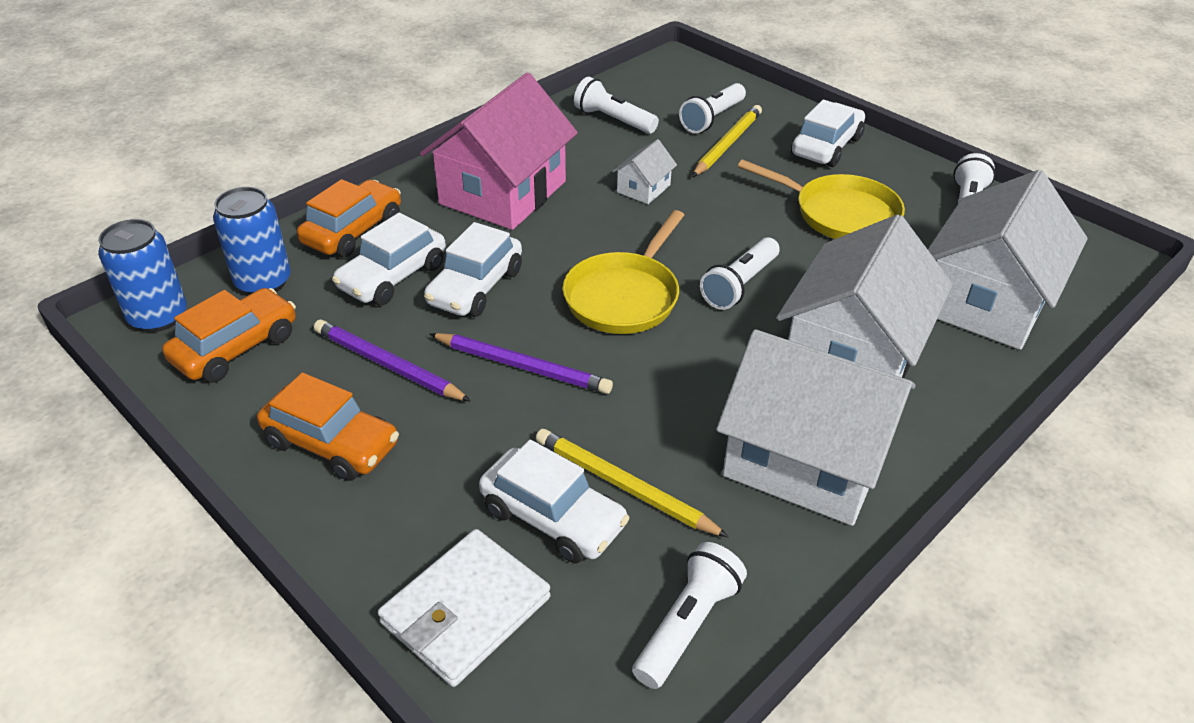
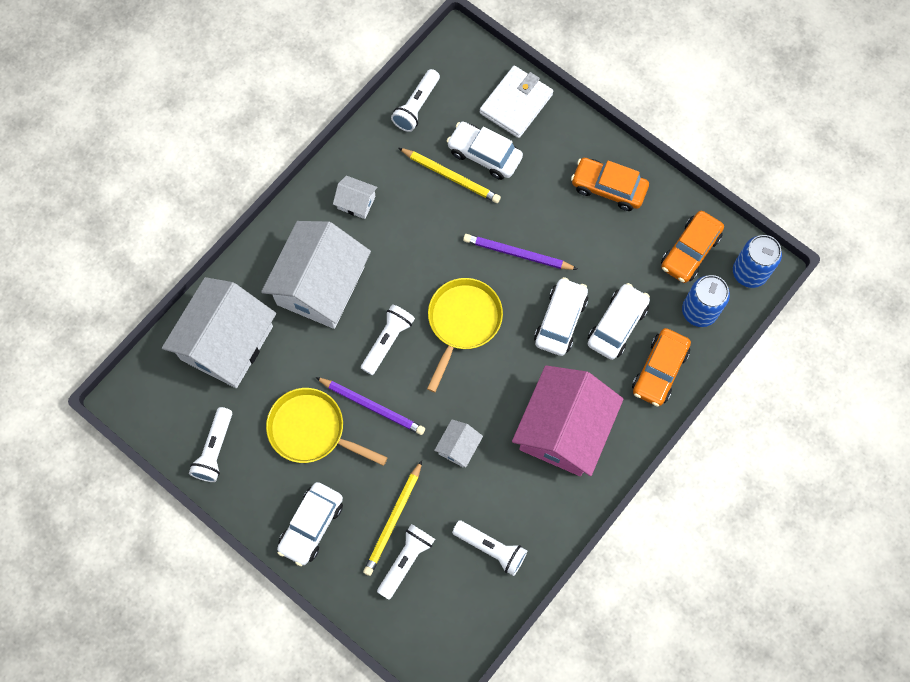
camera: 175 degrees right, 30 degrees up
purple pencil [314,320,471,402] -> purple pencil moved to [316,377,425,435]
white house [716,329,915,526] -> white house [333,175,377,219], size x0.43

